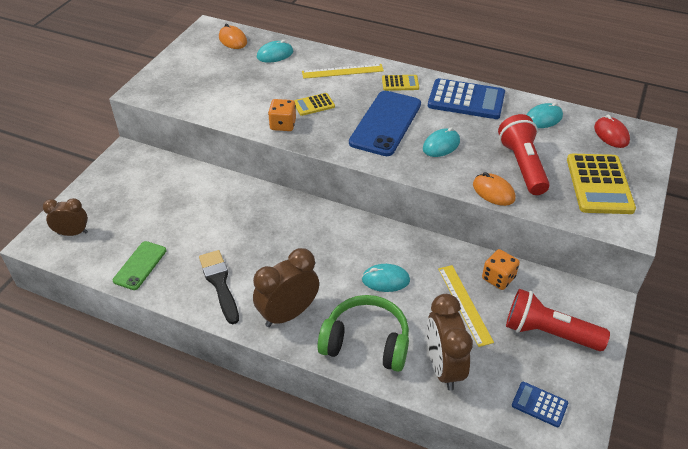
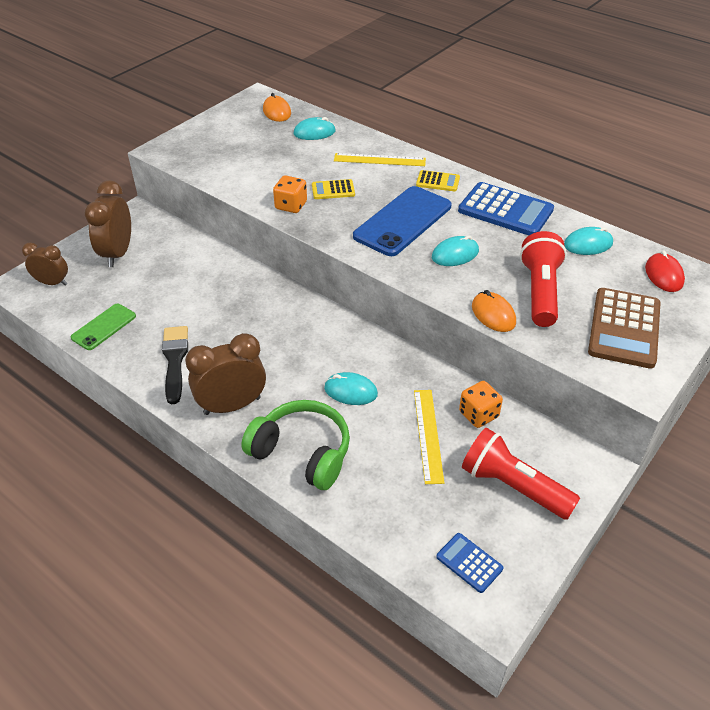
camera: 15 degrees right, 0 degrees up
brown clock [427,294,473,391] -> brown clock moved to [85,180,131,267]
yellow calculator [567,154,636,214] -> brown calculator [588,288,661,369]

